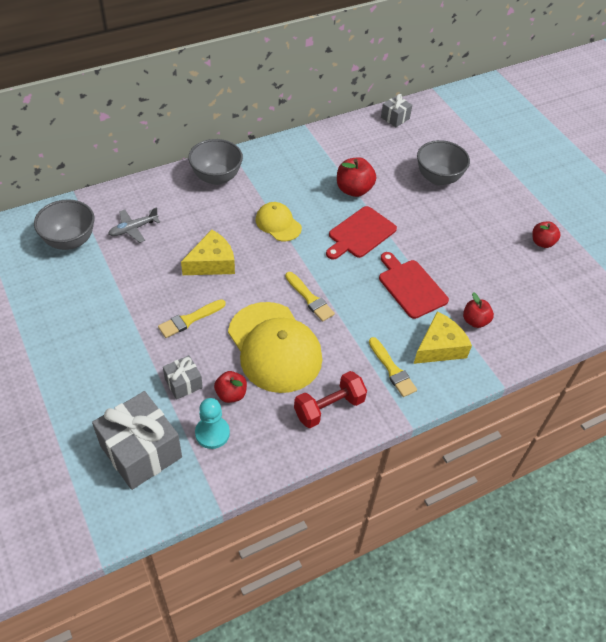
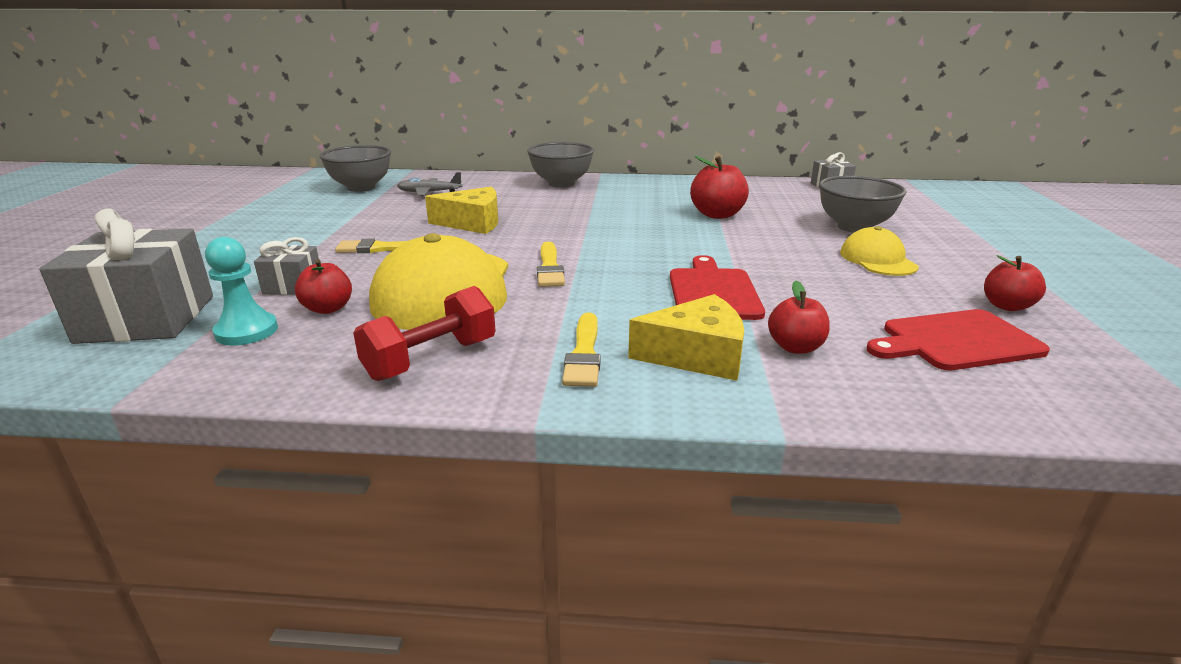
camera: 35 degrees right, 25 degrees down
yellow cap [256,202,302,241] -> yellow cap moved to [840,226,919,276]
red dumbbell [294,371,367,428] -> red dumbbell turned 45 degrees counterclockwise [353,286,496,381]
red cutting board [326,206,397,260] -> red cutting board moved to [866,309,1050,370]

